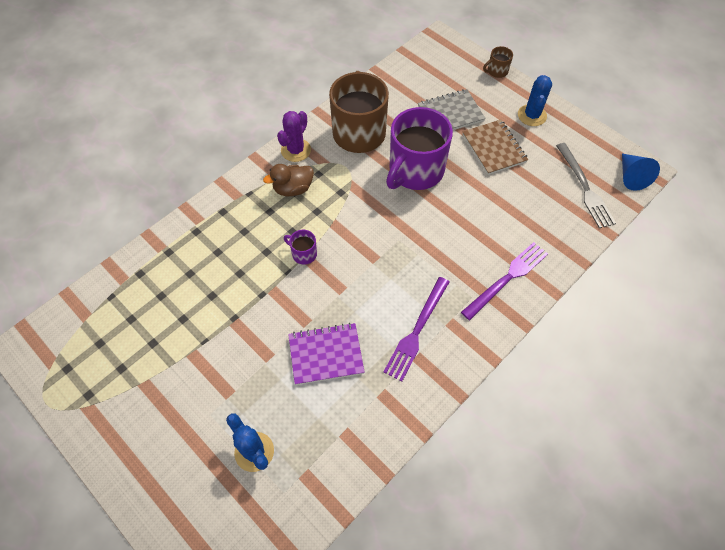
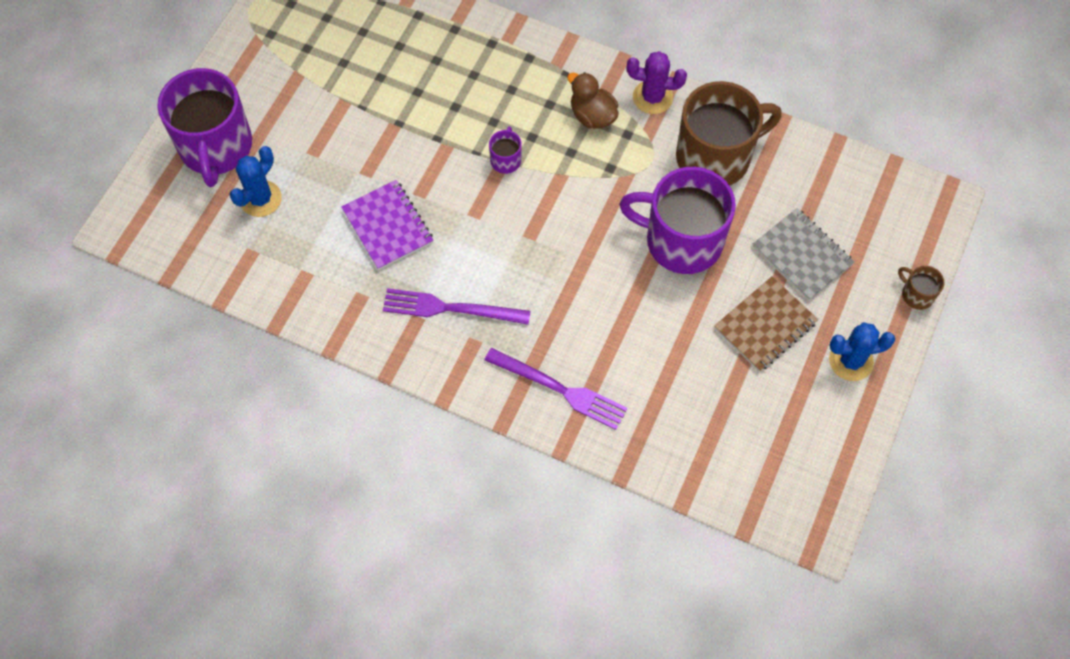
camera: 70 degrees right, 5 degrees up
grey fork [556,143,616,228] -> none
blue cone [622,154,660,191] -> none
none -> purple mug [157,68,252,187]

